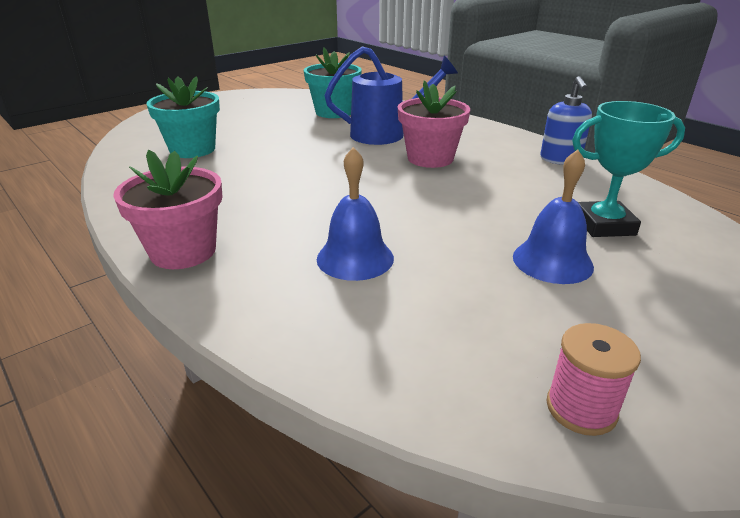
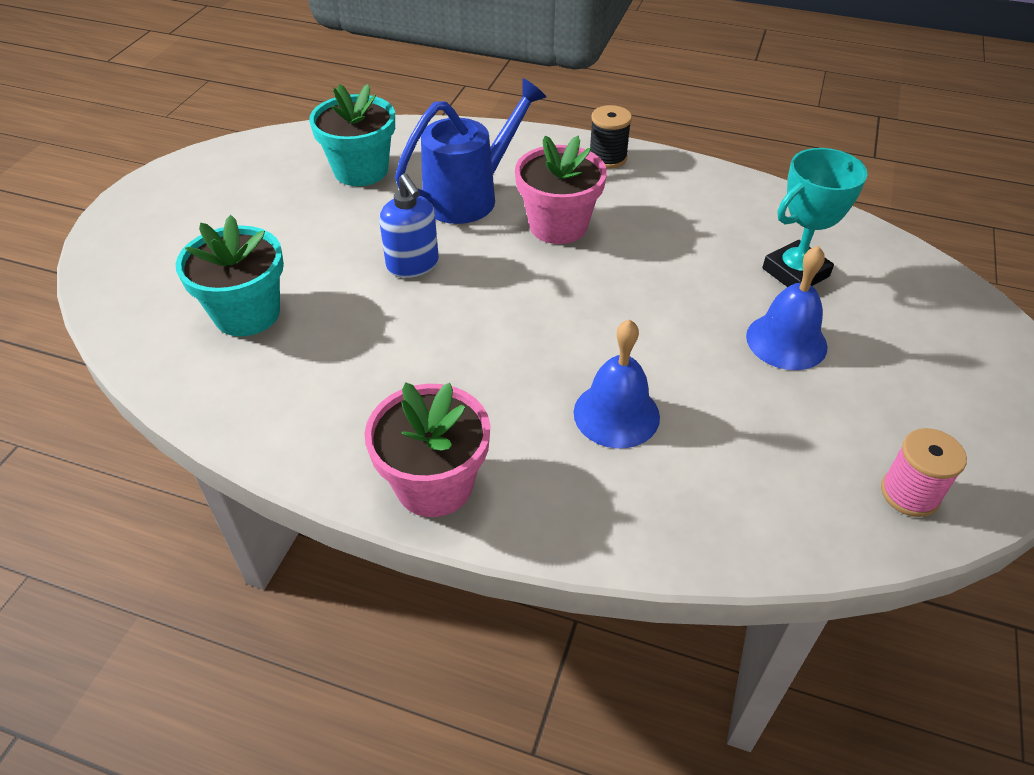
camera: 30 degrees left, 15 degrees up
blue soap dispenser [540,76,592,165] -> blue soap dispenser moved to [379,174,439,278]
none -> black spool [590,105,632,169]

